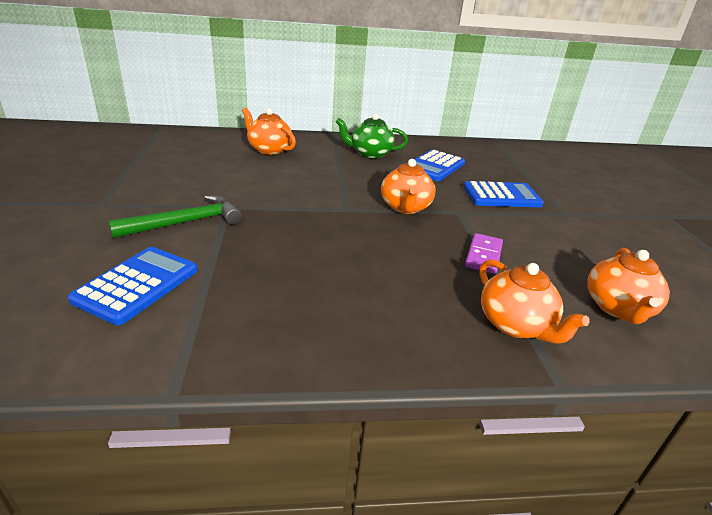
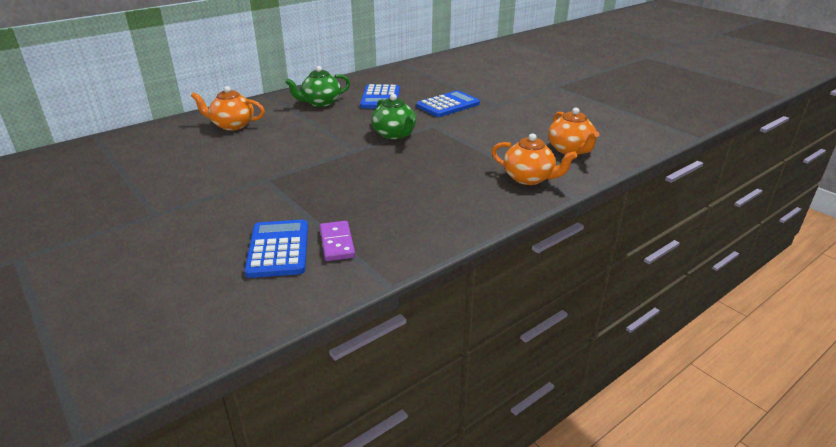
camera: 30 degrees left, 0 degrees up
green hammer [108,195,242,238] -> none
orange teapot [381,159,436,214] -> green teapot [371,94,416,140]
purple domino [465,233,503,274] -> purple domino moved to [320,221,355,261]

